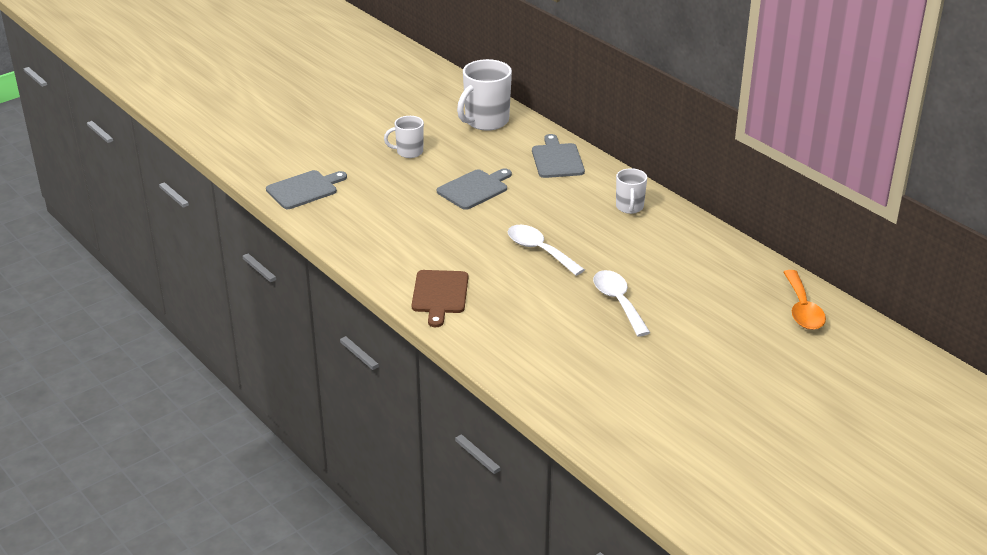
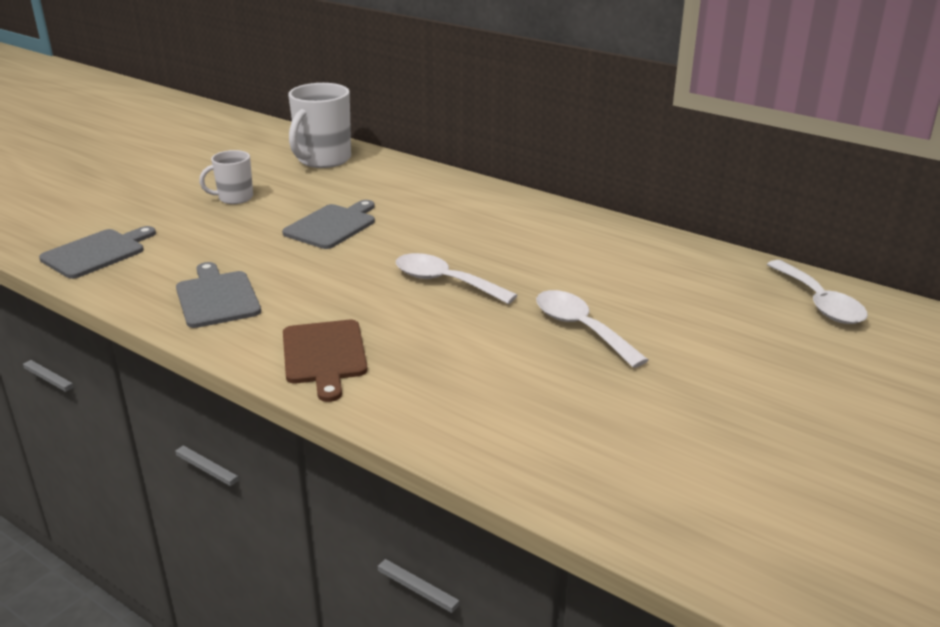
camera: 15 degrees left, 5 degrees down
grey cutting board [532,134,585,178] -> grey cutting board moved to [176,262,261,328]
white mug [616,168,647,214] -> none
orange spoon [783,270,826,330] -> white spoon [767,260,868,324]

